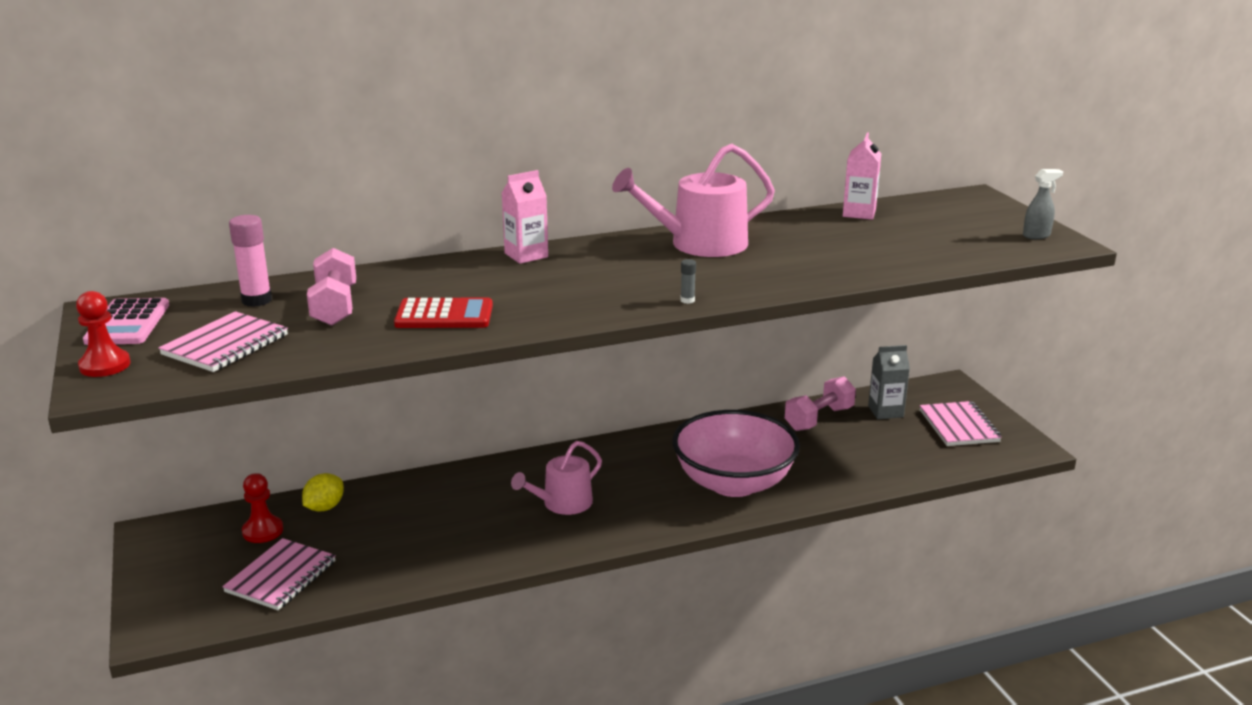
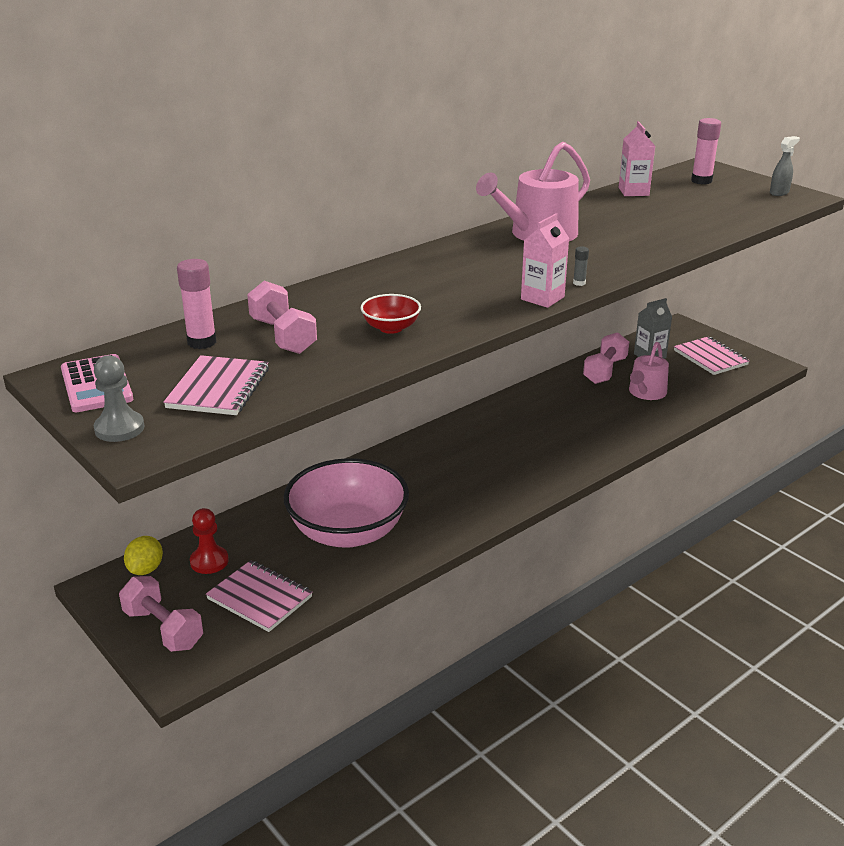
camera: 20 degrees left, 5 degrees up
red pawn [76,291,131,377] -> grey pawn [94,355,144,442]
pink notebook [222,538,336,610] -> pink notebook turned 60 degrees counterclockwise [206,560,313,632]
yellow lemon [302,473,344,512] -> yellow lemon moved to [124,536,163,575]
red calculator [394,298,493,328] -> red bowl [361,294,421,334]
pink carton [502,170,548,264] -> pink carton moved to [521,213,569,308]
pink watering can [511,441,602,515] -> pink watering can moved to [629,342,669,400]
pink bowl [672,410,800,497] -> pink bowl moved to [284,458,409,548]
none -> pink dumbbell [119,576,203,652]
none -> pink glue stick [691,118,721,184]

